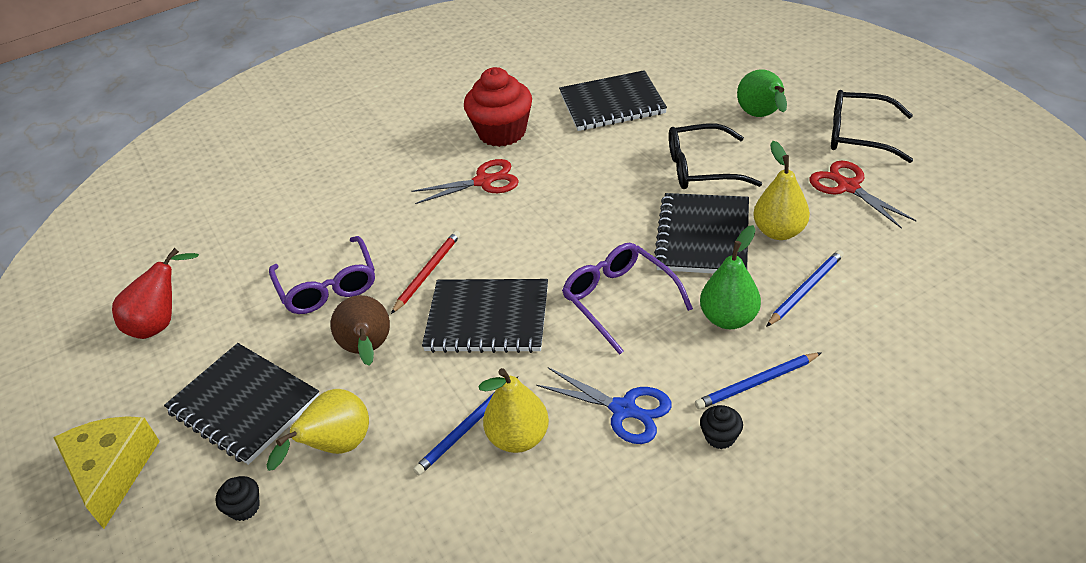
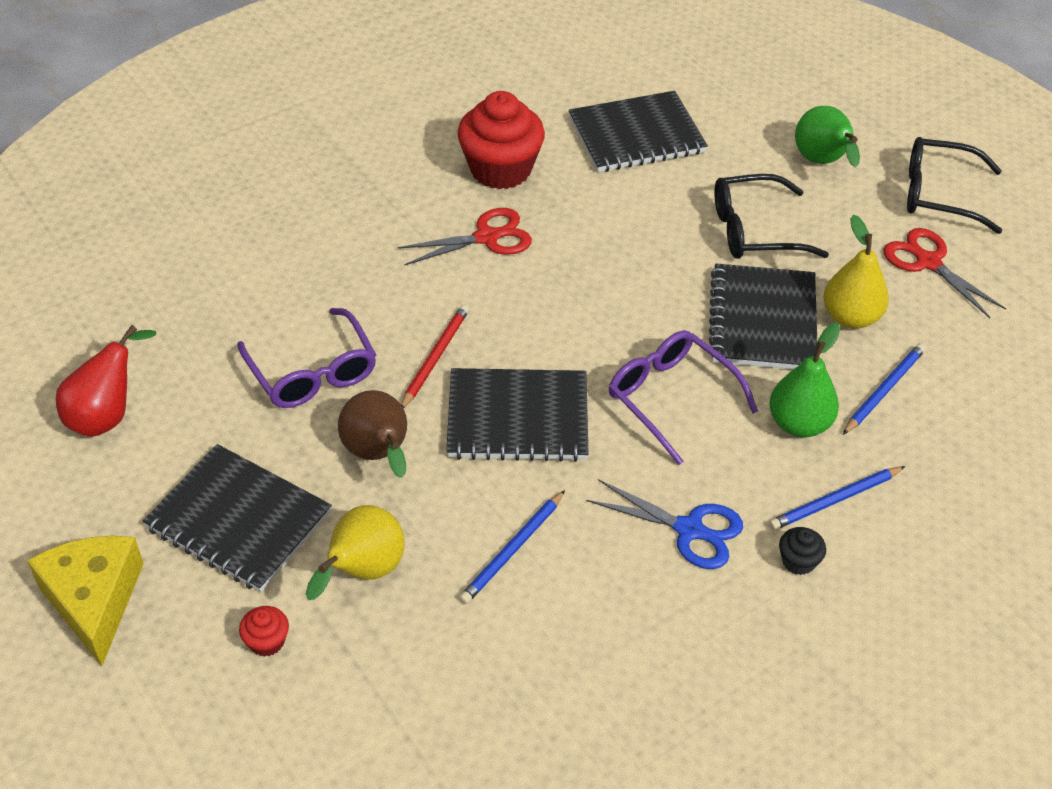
camera: 10 degrees left, 5 degrees up
black cupcake [215,476,260,521] -> red cupcake [239,606,289,657]
yellow pear [479,368,549,453] -> none

